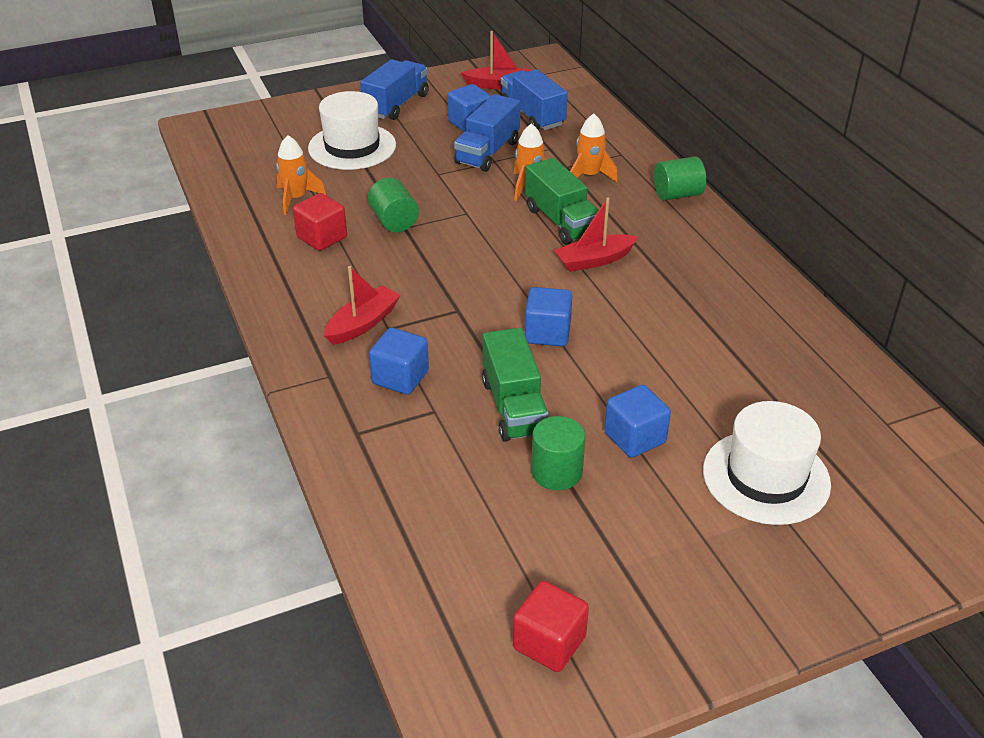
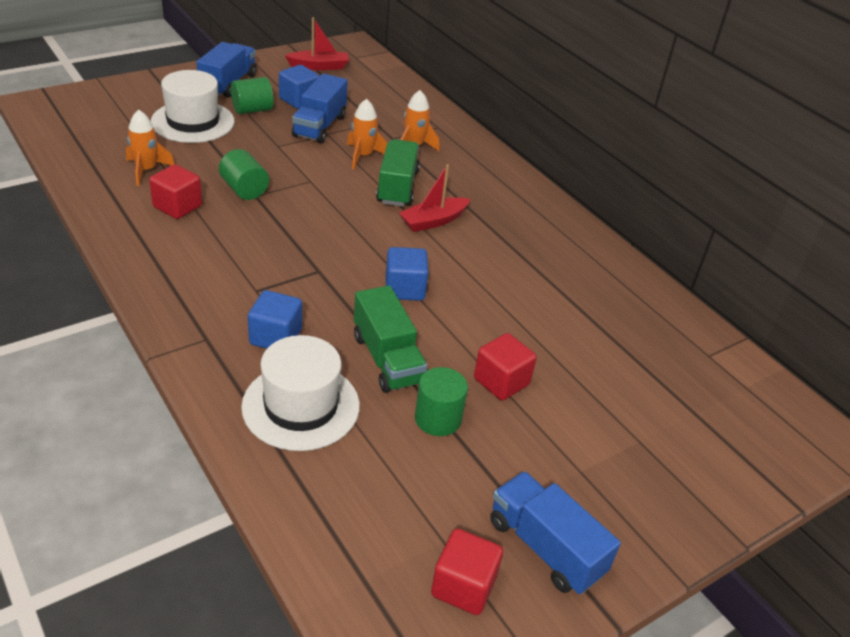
camera: 15 degrees left, 0 degrees up
red boat [324,266,401,345] -> none
blue truck [501,69,568,130] -> blue truck moved to [490,471,621,595]
green truck [525,158,599,245] -> green truck turned 135 degrees counterclockwise [376,139,420,206]
blue cube [604,385,671,458] -> red cube [474,333,537,401]
green cylinder [654,157,706,201] -> green cylinder moved to [231,77,274,114]
white hat [703,401,831,525] -> white hat moved to [241,335,360,451]

